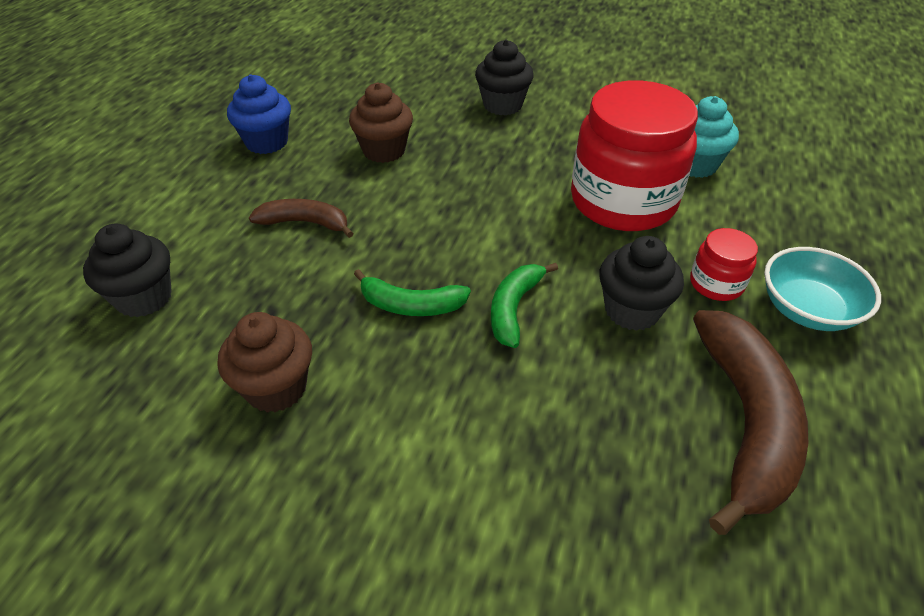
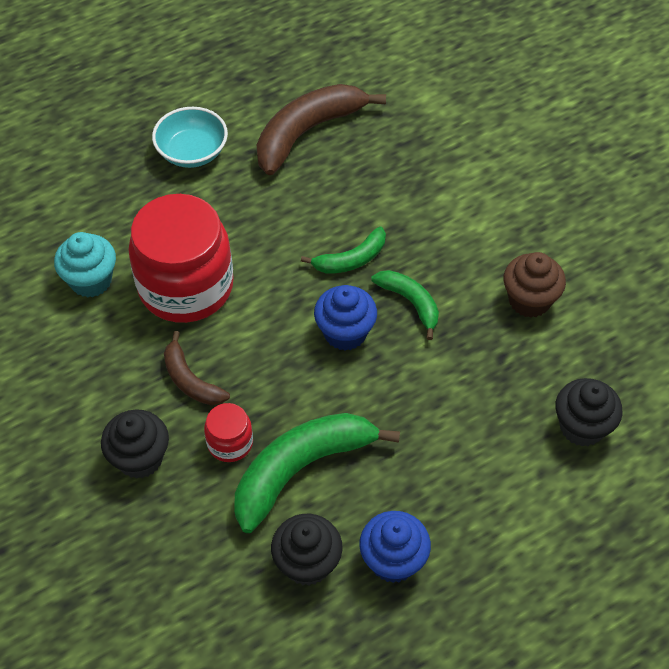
camera: 140 degrees left, 10 degrees up
brown banana [249,199,354,238] -> brown banana moved to [164,331,230,405]
brown cupcake [349,82,413,163] -> green banana [234,413,400,533]
black cupcake [599,236,684,331] -> black cupcake moved to [271,514,343,586]
red jar [690,228,758,301] -> red jar moved to [204,403,253,462]
none -> blue cupcake [314,285,377,351]

